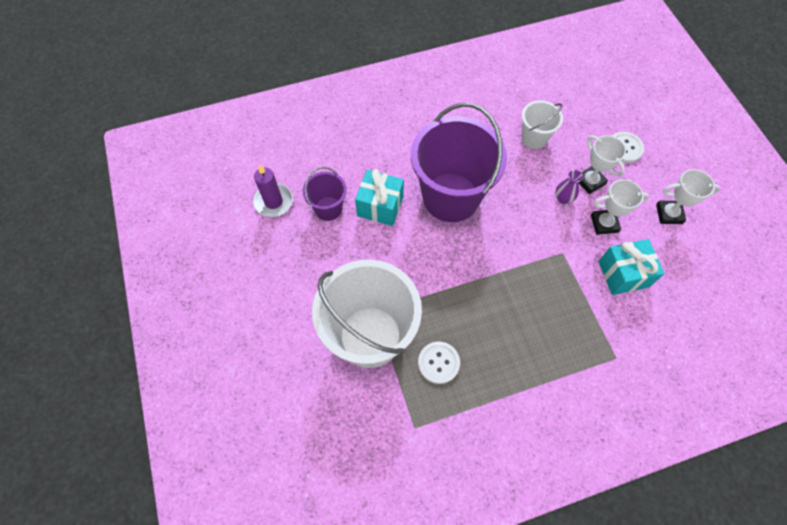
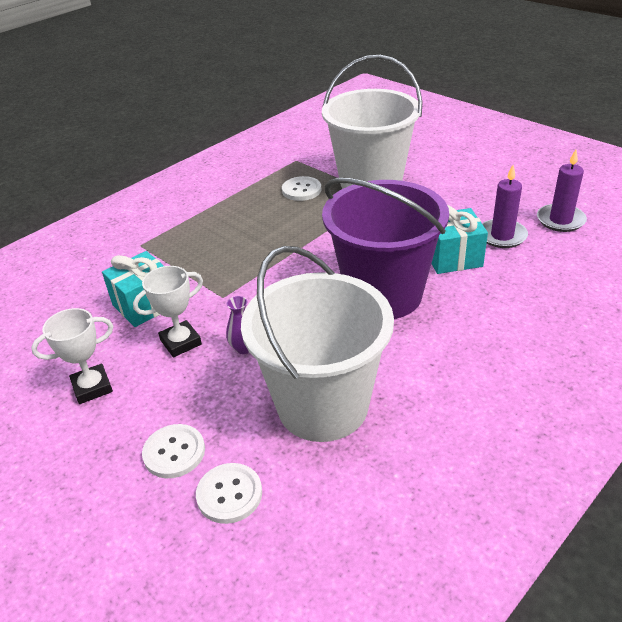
camera: 155 degrees right, 25 degrees down
purple bucket [303,167,347,221] -> purple candle [482,165,528,248]
white bucket [521,100,563,149] -> white bucket [241,246,394,442], size x2.07
white trophy [579,135,626,194] -> none
none -> white button [196,463,262,524]

